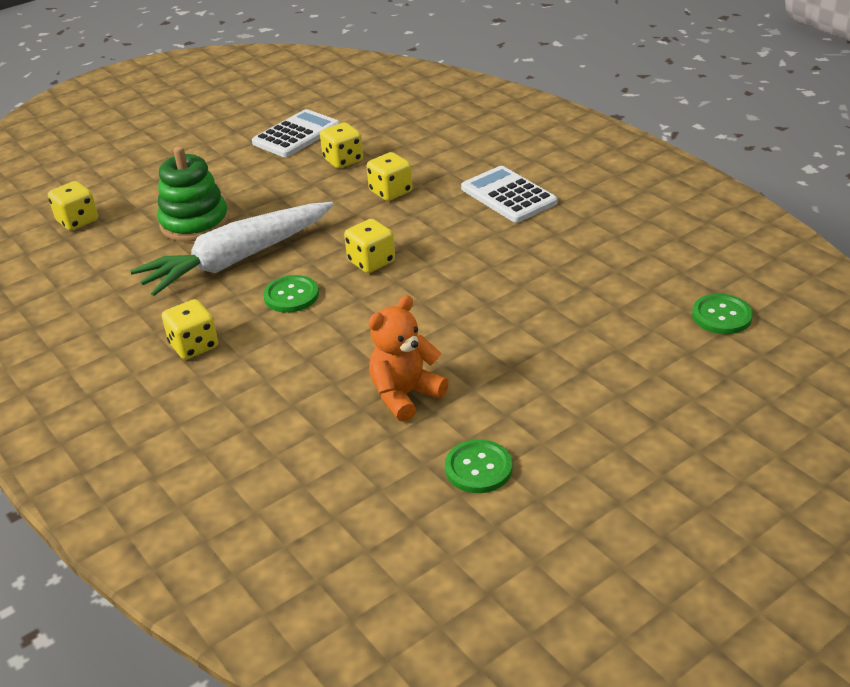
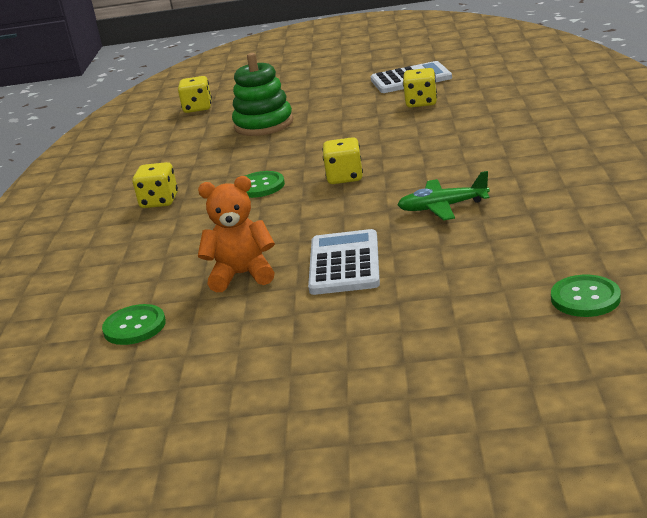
camera: 40 degrees right, 10 degrees down
white carrot [130,202,334,296] -> none
yellow dice [367,152,412,201] -> none
green button [445,439,512,493] -> green button moved to [102,304,166,345]
white calculator [461,166,558,223] -> white calculator moved to [308,229,380,295]
none -> green plane [398,171,490,221]

